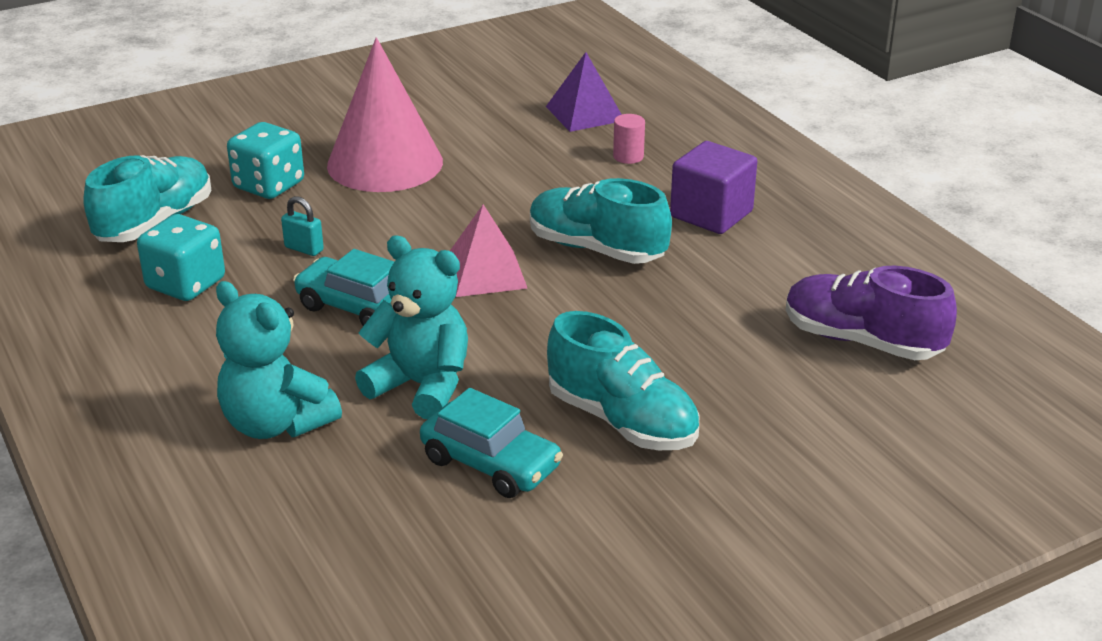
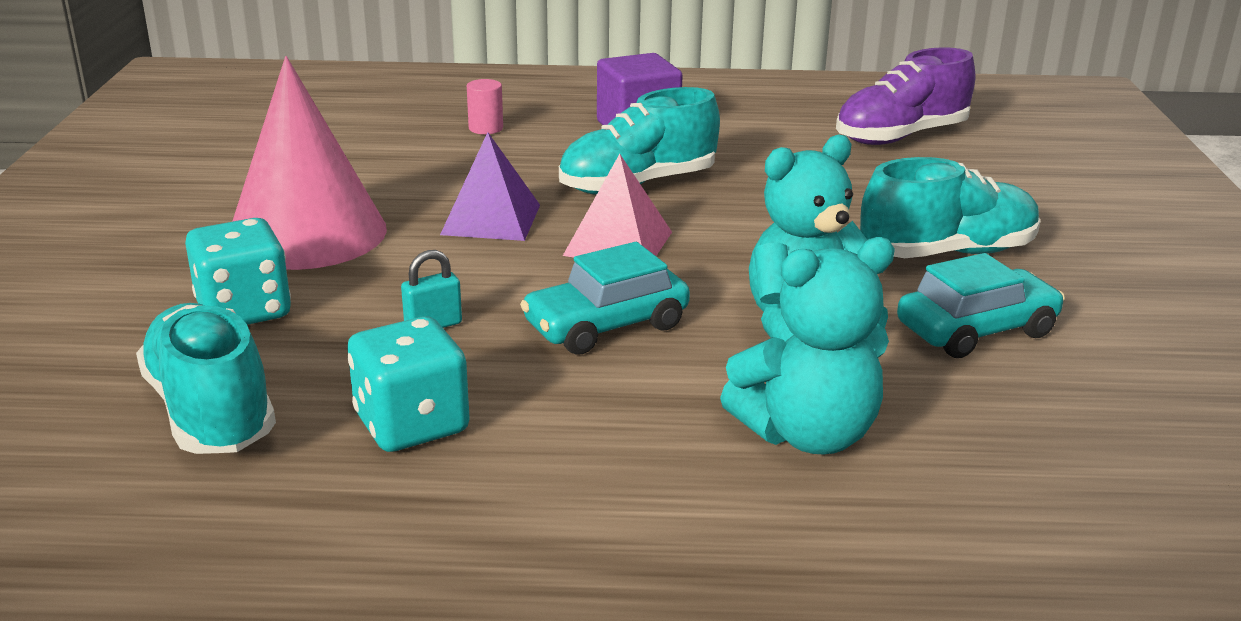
camera: 60 degrees left, 5 degrees down
purple pyramid [546,52,622,132] -> purple pyramid moved to [440,132,540,241]

